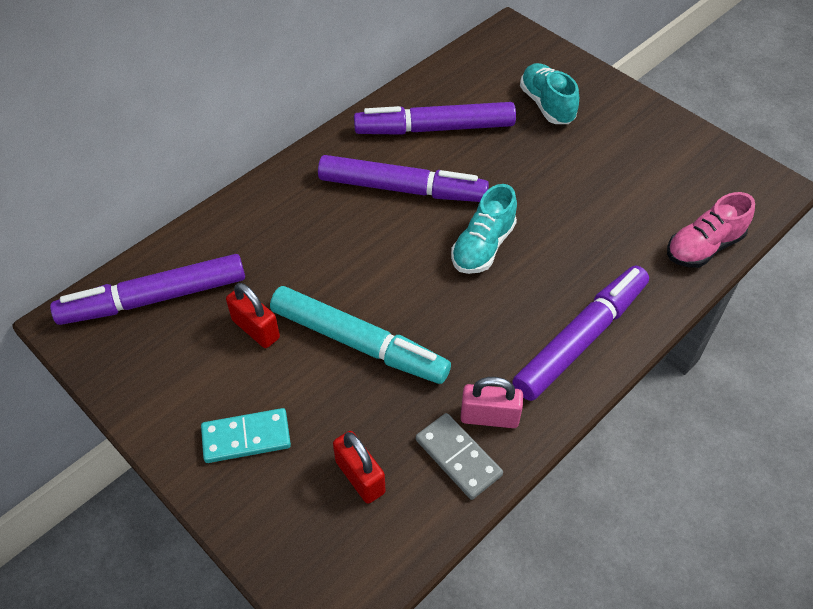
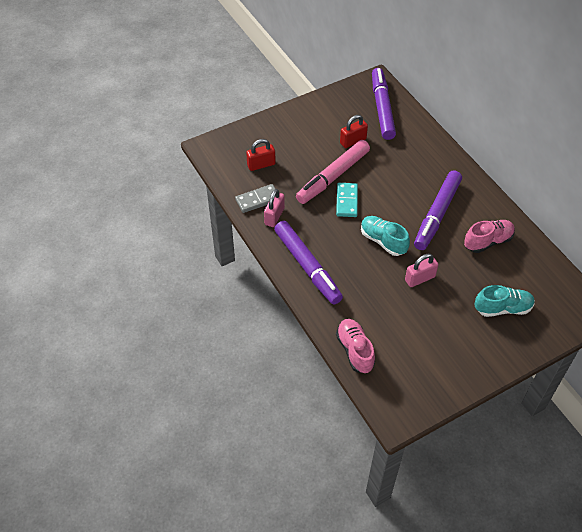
camera: 105 degrees right, 0 degrees up
turquoise domino [201,408,291,463] -> turquoise domino moved to [336,183,358,217]
turquoise marker [270,286,451,384] -> pink marker [296,140,370,204]
purple marker [354,102,516,135] -> pink shoe [464,220,515,253]
none -> pink padlock [405,254,438,287]

